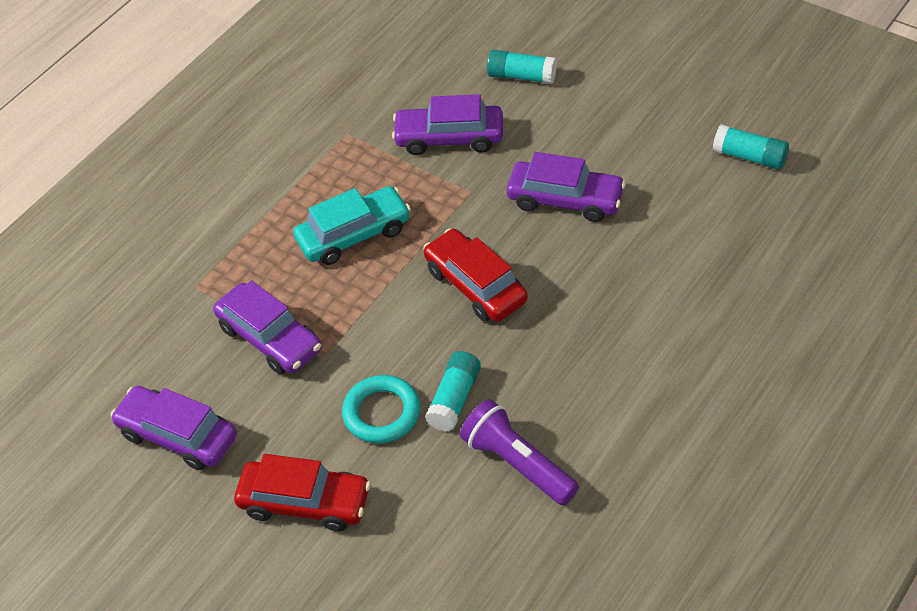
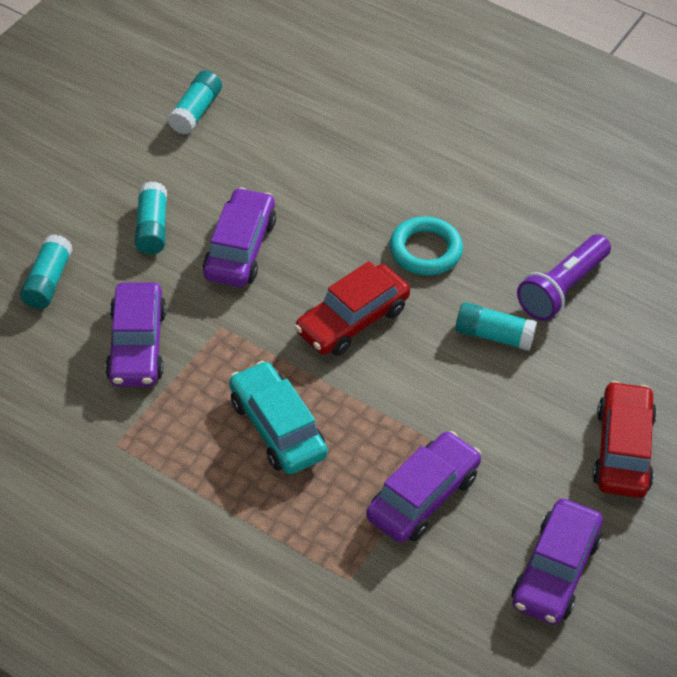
camera: 100 degrees left, 0 degrees up
turquoise ring [342,375,420,443] -> turquoise ring moved to [390,217,463,275]
none -> turquoise glue stick [135,181,167,254]

